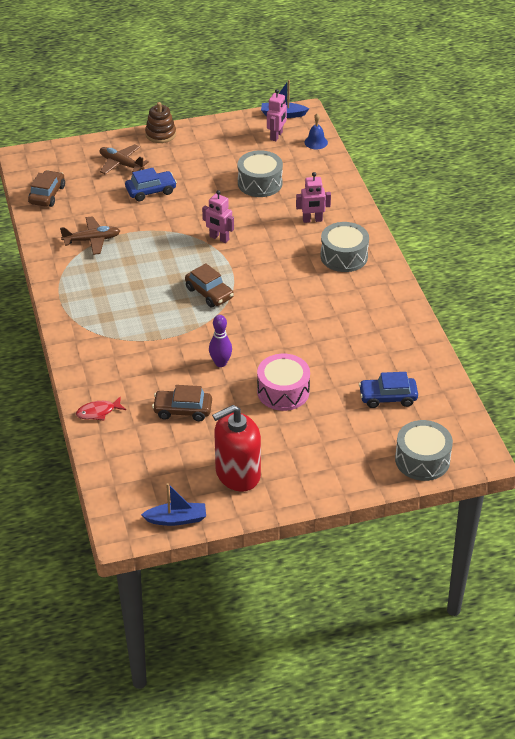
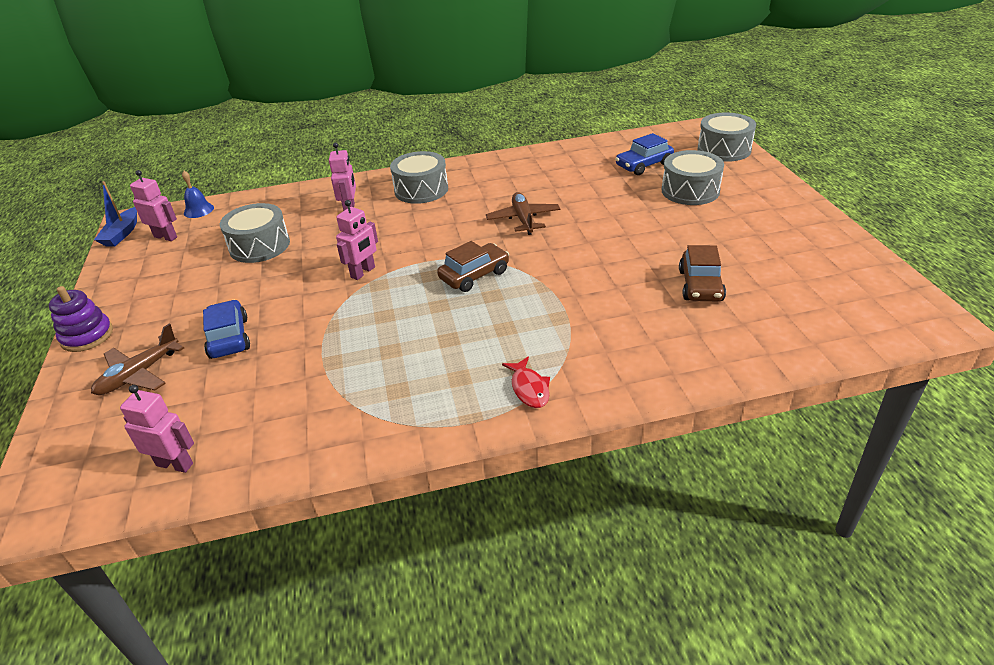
camera: 85 degrees left, 5 degrees down
brown car [28,170,65,207] -> pink robot [120,385,194,473]
brown plane [60,216,120,255] -> brown plane moved to [486,192,560,235]
red fish [76,396,126,420] -> red fish moved to [502,357,550,408]
blue boat [141,483,206,526] -> none
brown stacking toy [145,102,176,143] -> purple stacking toy [49,286,113,352]
purple bowling pin [209,315,232,367] -> none
red soap dispenser [212,405,261,492] -> none
pink drum [257,354,310,411] -> none
blue car [359,372,418,408] -> blue car turned 60 degrees clockwise [615,133,674,175]
none -> grey drum [661,150,724,205]

